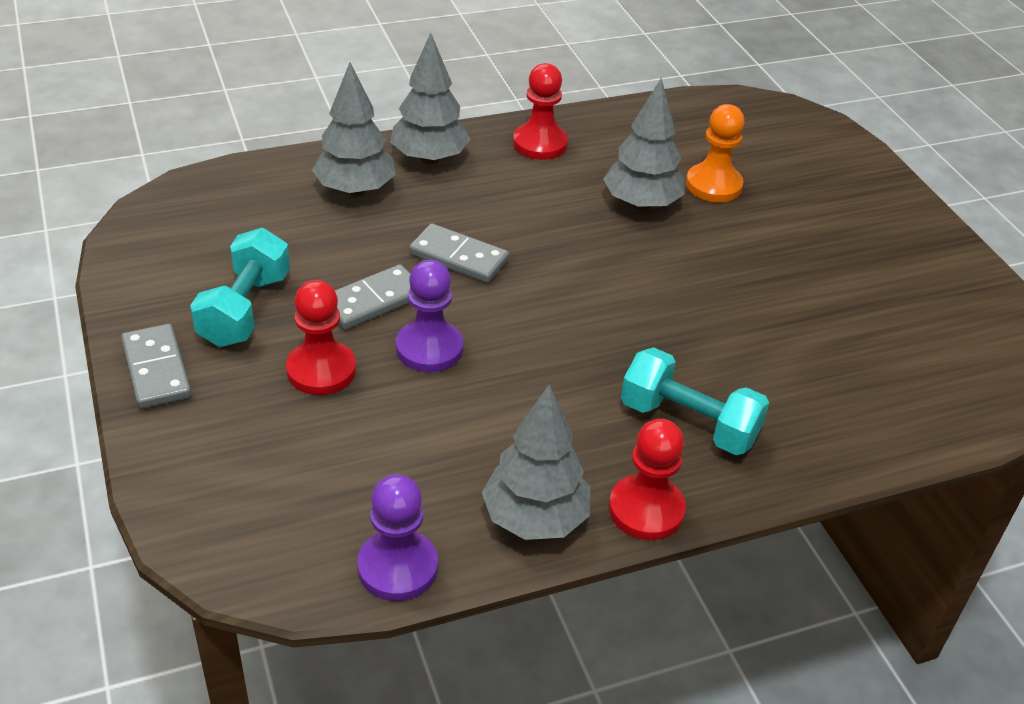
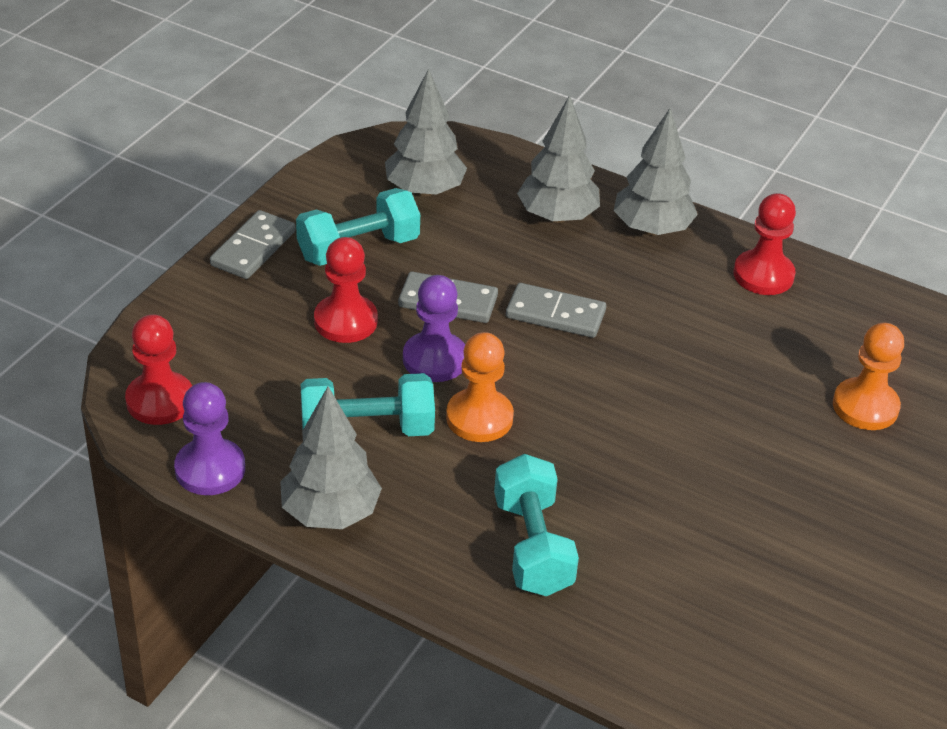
camera: 50 degrees right, 0 degrees up
grey domino [409,223,509,283] -> grey domino turned 60 degrees counterclockwise [506,283,606,338]
grey tree [603,78,685,210] -> grey tree moved to [385,69,467,197]
red pawn [609,419,686,540] -> red pawn moved to [125,314,192,425]
none -> turquoise dumbbell [301,373,435,436]
none -> orange pawn [446,332,514,442]

